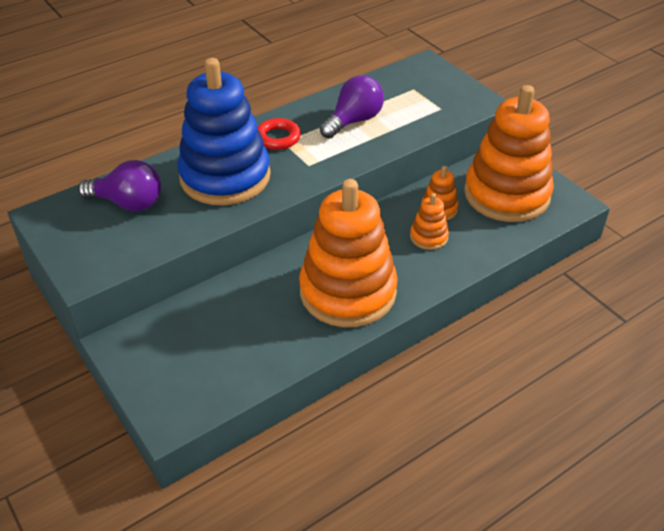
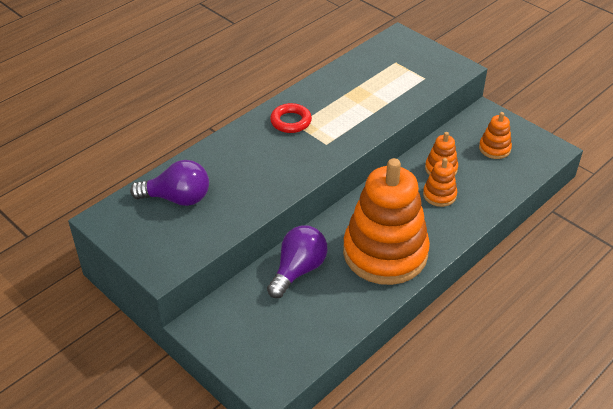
camera: 10 degrees left, 0 degrees up
blue stacking toy [177,58,271,205] -> none
purple light bulb [320,75,384,139] -> purple light bulb moved to [267,225,328,298]
orange stacking toy [464,85,554,222] -> orange stacking toy [479,112,512,159], size x0.42

